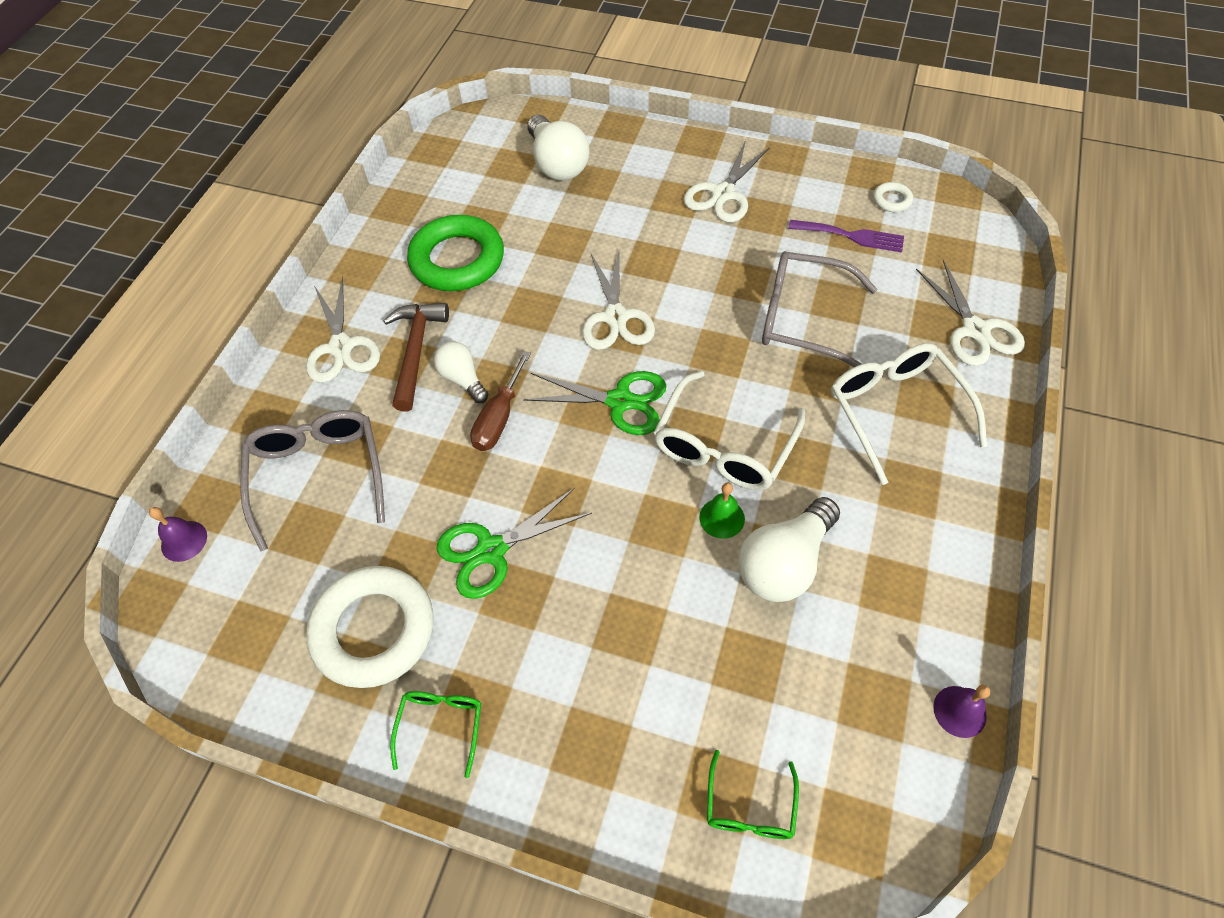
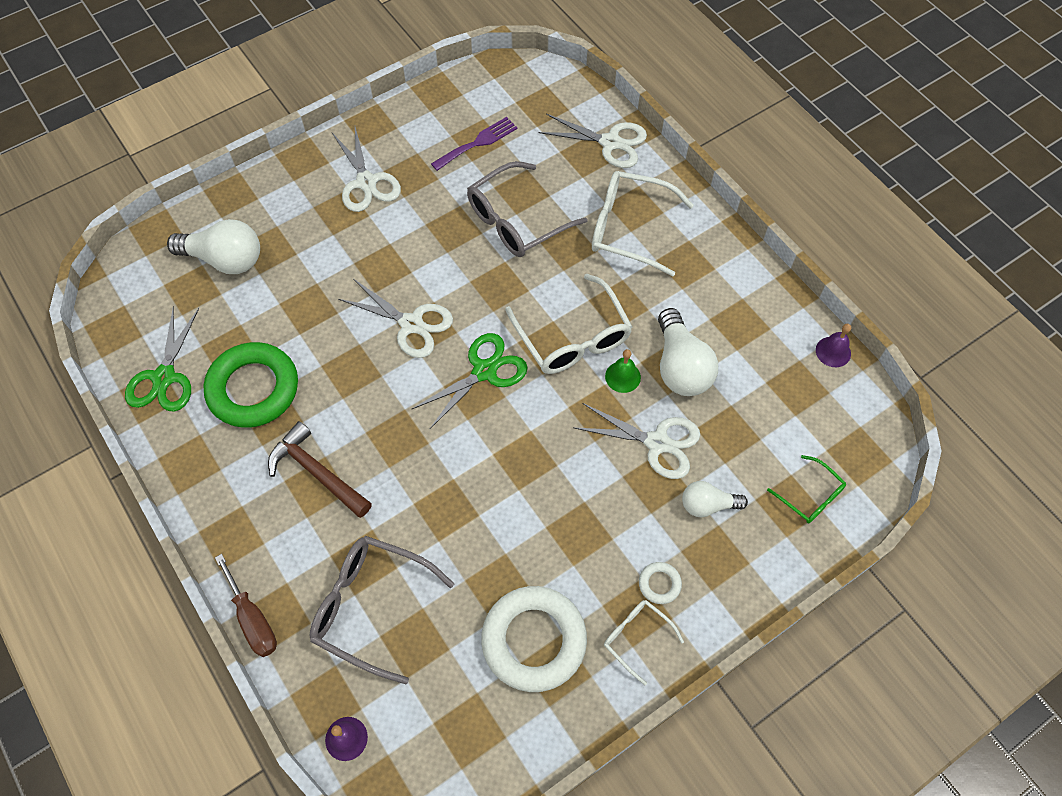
camera: 55 degrees left, 5 degrees up
white scissors [306,276,380,383] -> white scissors moved to [573,403,700,479]
green glasses [390,691,481,778] -> white glasses [604,600,684,685]
white light bulb [434,341,489,403] -> white light bulb moved to [682,481,748,517]
green scissors [437,488,592,599] -> green scissors moved to [125,306,199,412]
brown screwdriver [470,351,531,451] -> brown screwdriver moved to [215,554,277,657]
white ring [873,182,913,212] -> white ring moved to [639,562,682,604]

